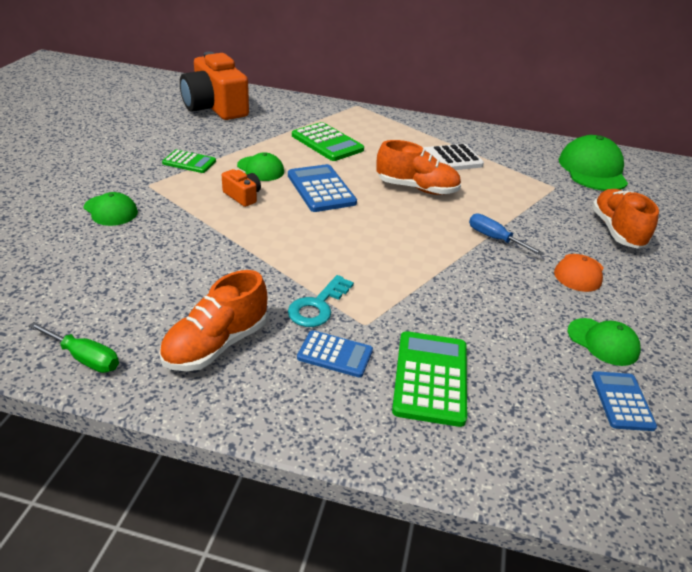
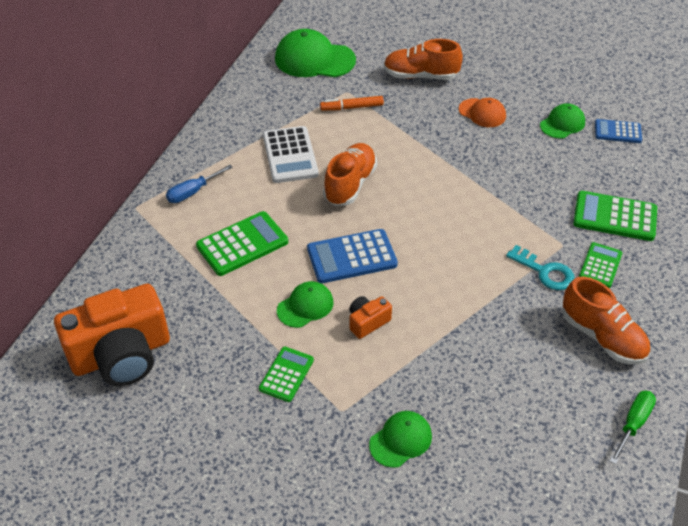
camera: 80 degrees left, 10 degrees up
blue calculator [297,330,373,378] -> green calculator [579,242,622,288]
blue screwdriver [469,214,544,256] -> blue screwdriver moved to [166,165,233,203]
none -> orange marker [320,96,384,111]

